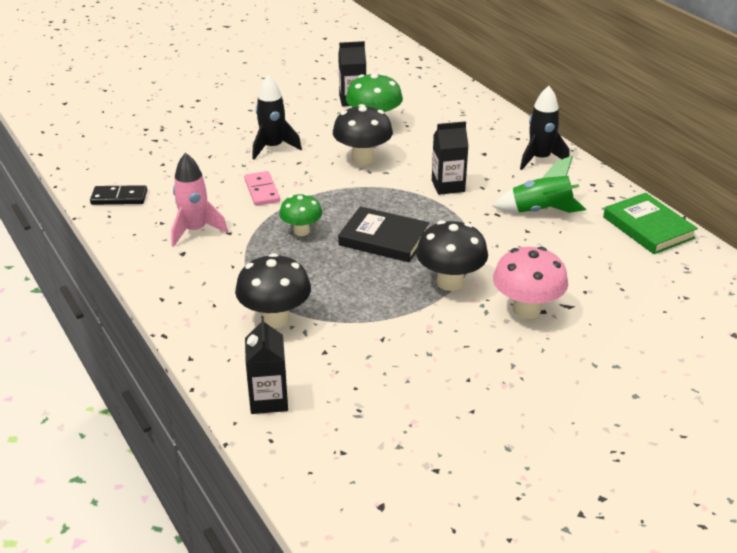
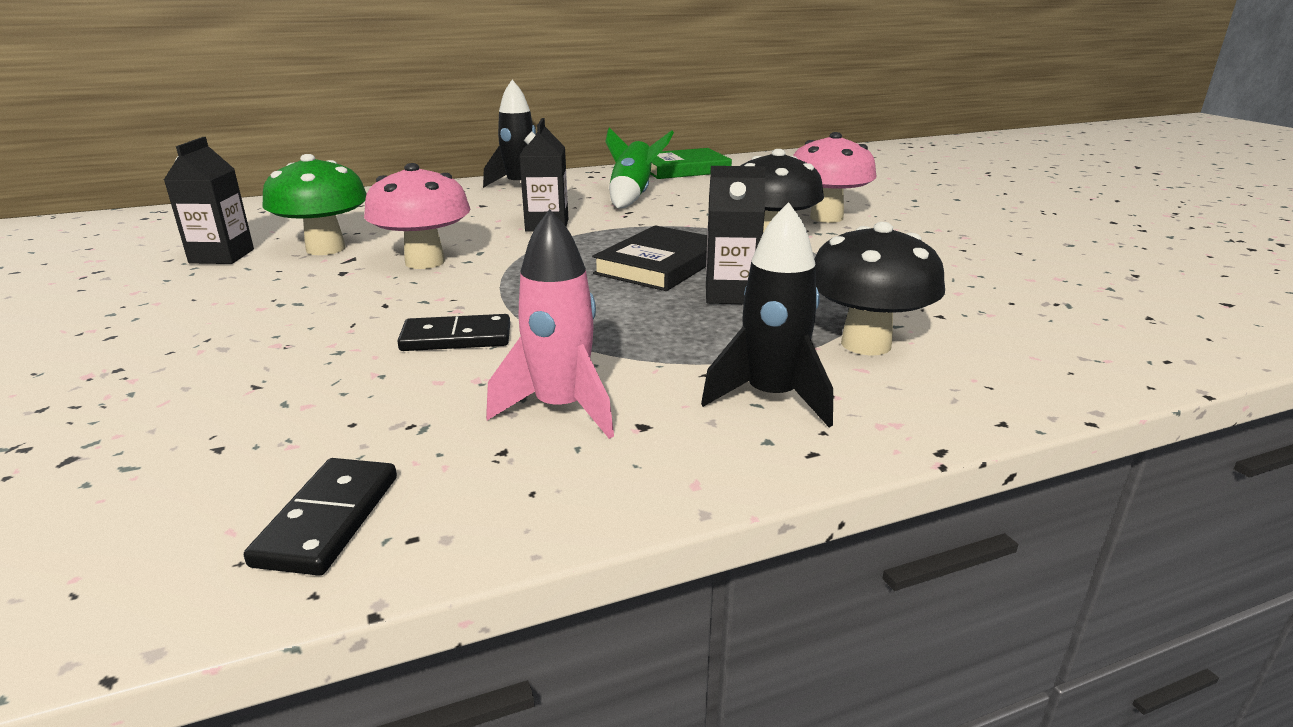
camera: 80 degrees left, 10 degrees down
pink domino [244,171,280,206] -> black domino [397,314,510,351]
black carton [245,316,288,414] -> black carton moved to [706,166,766,304]
black rocket [252,75,302,160] -> black rocket moved to [701,202,833,427]
green mushroom [279,194,322,236] -> none
black mushroom [333,104,393,165] -> pink mushroom [364,163,471,269]

